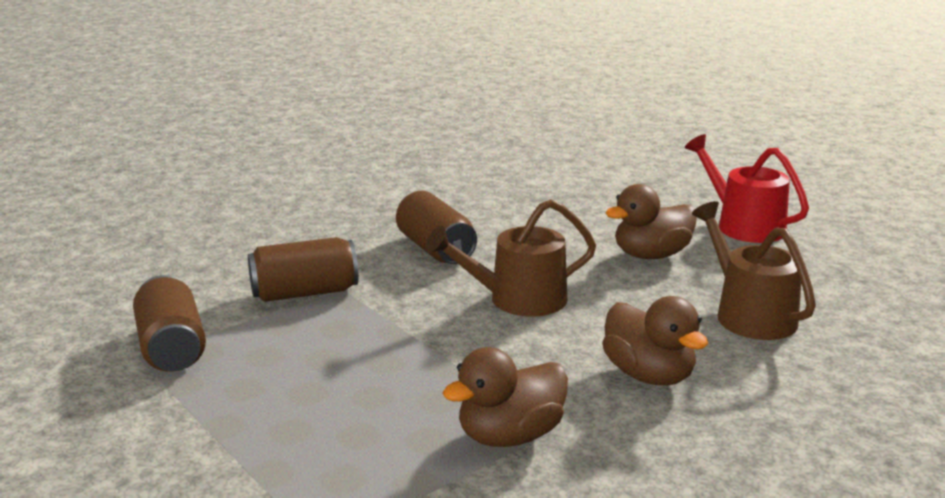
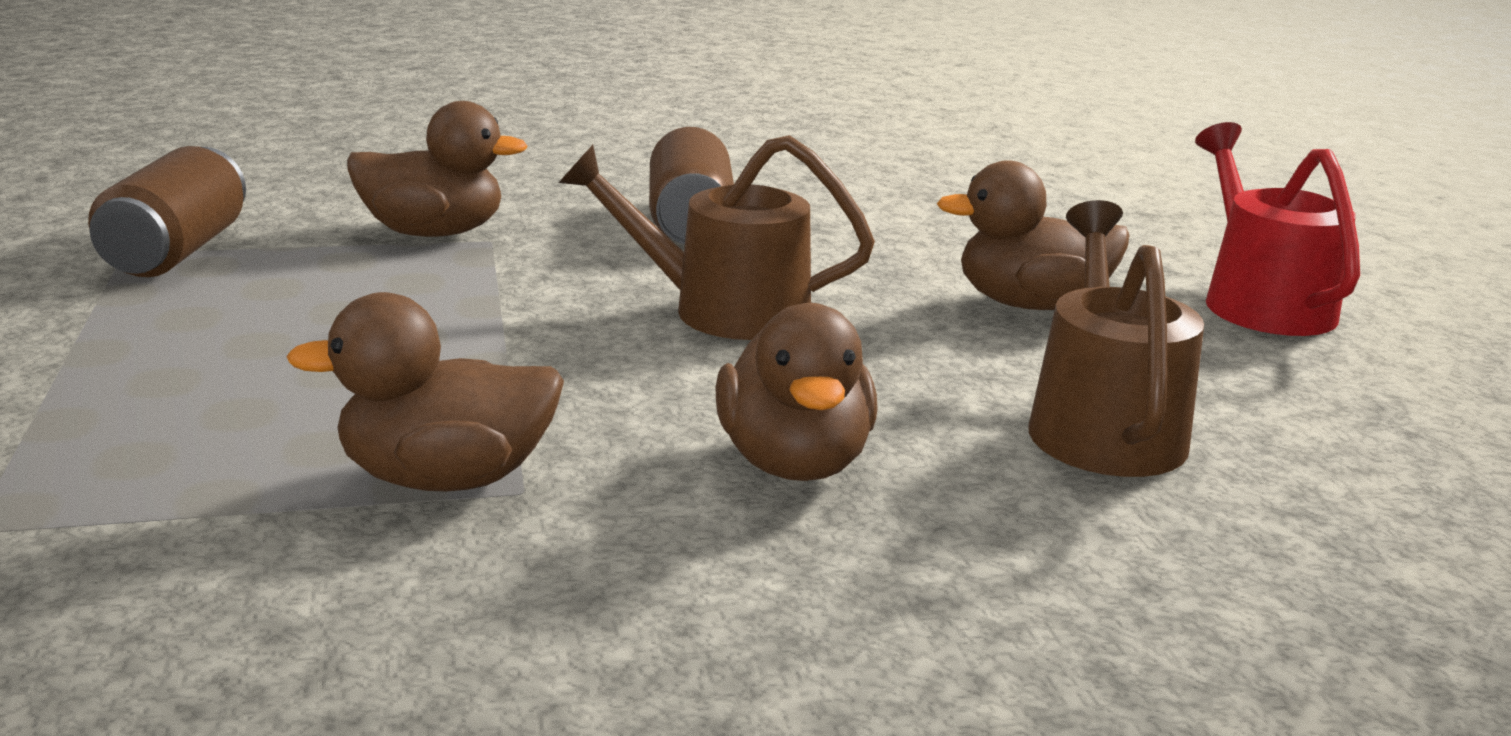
camera: 25 degrees right, 0 degrees up
brown can [248,237,359,302] -> brown duck [347,101,528,237]

